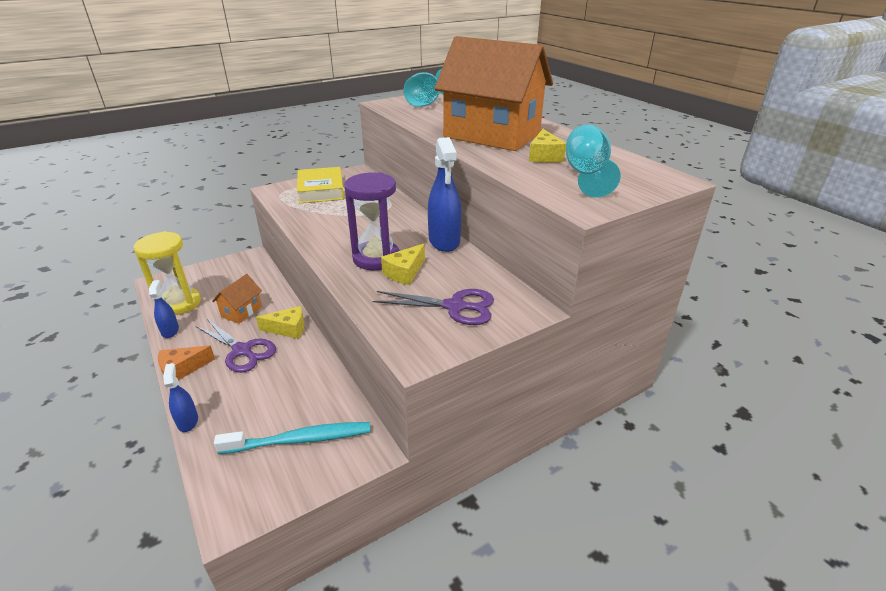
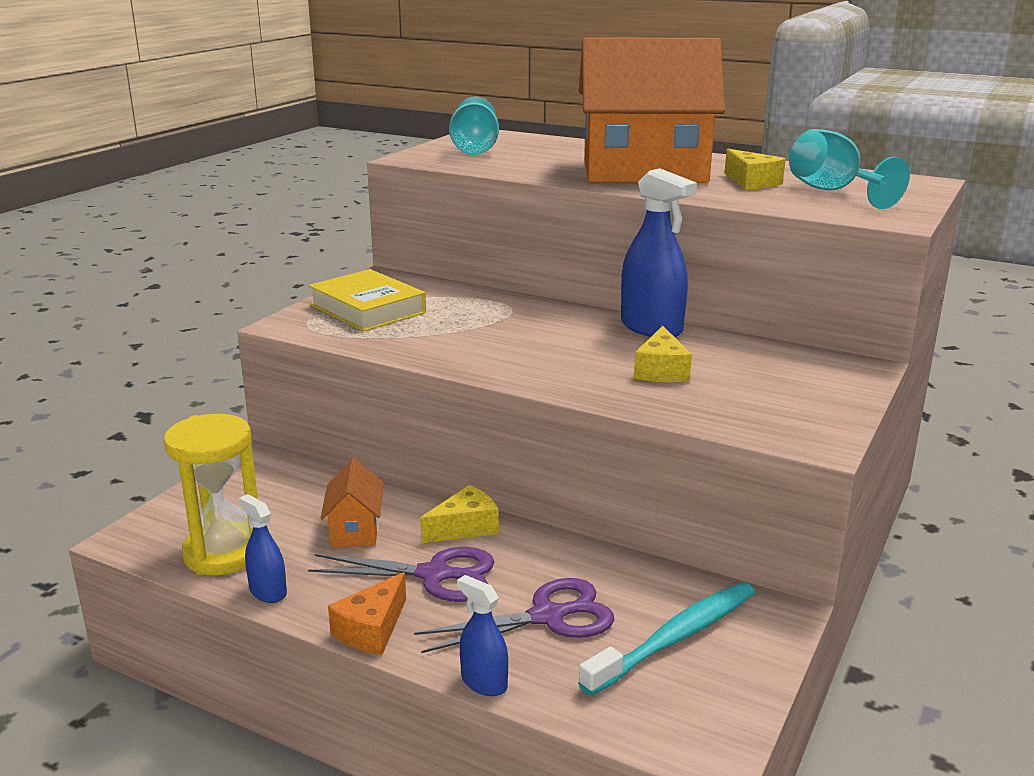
camera: 30 degrees left, 10 degrees down
purple hourglass [344,172,400,270] -> none
purple scissors [373,289,494,325] -> purple scissors moved to [414,578,614,653]

